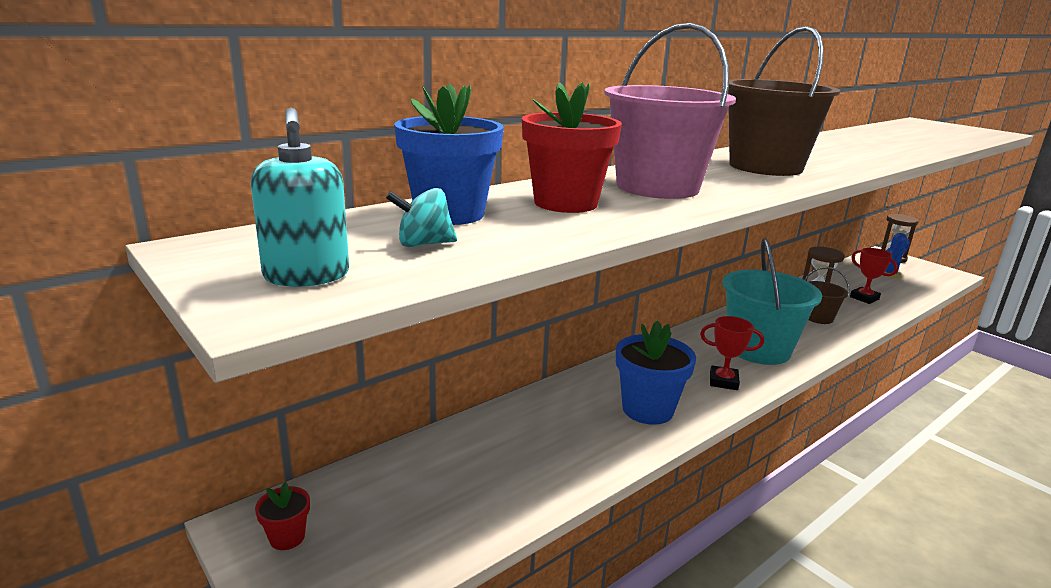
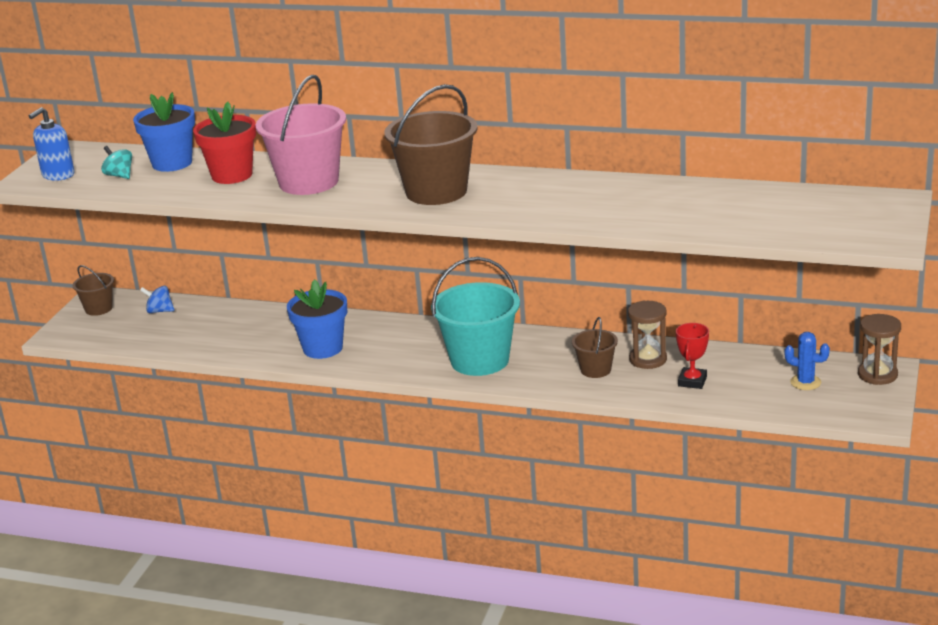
camera: 60 degrees right, 5 degrees up
turquoise soap dispenser [251,107,349,287] -> blue soap dispenser [28,107,75,181]
red flower pot [255,482,310,550] -> brown bucket [73,265,114,316]
red trophy [700,316,764,390] -> none
none -> blue spinning top [140,286,175,313]

